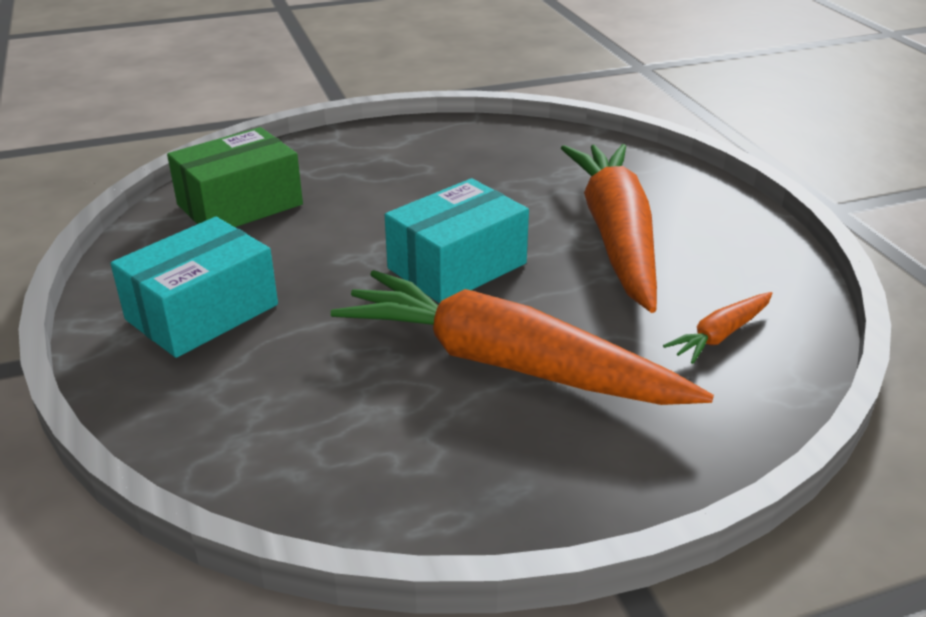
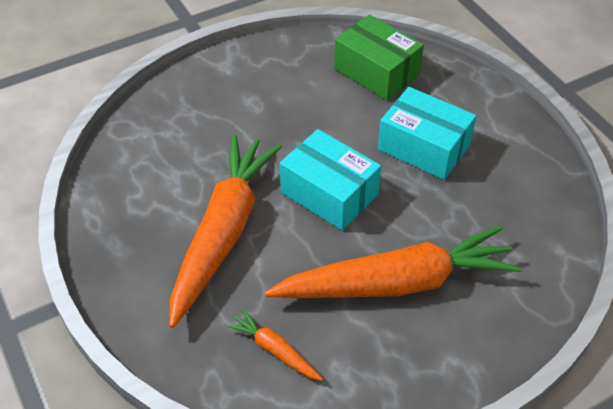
camera: 80 degrees right, 15 degrees up
turquoise box [110,217,278,358] -> turquoise box moved to [378,87,476,180]

